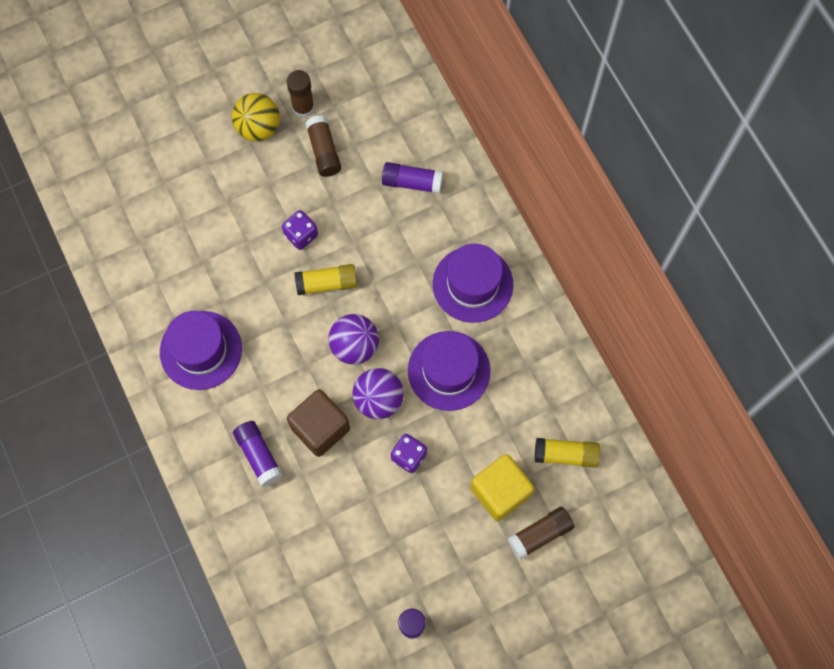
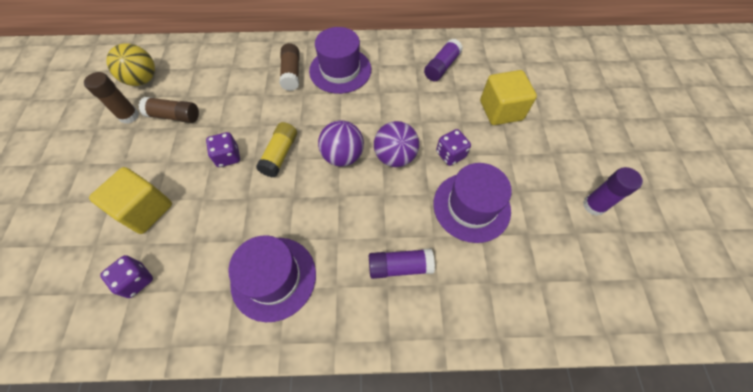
camera: 65 degrees left, 10 degrees down
yellow ball [232,93,280,141] -> yellow ball moved to [106,43,155,86]
brown cube [287,389,350,457] -> none
purple glue stick [382,162,443,194] -> purple glue stick moved to [424,38,463,81]
purple hat [408,331,490,411] -> purple hat moved to [433,163,512,243]
brown glue stick [508,507,574,560] -> brown glue stick moved to [280,43,300,91]
yellow glue stick [535,438,600,468] -> none
none -> yellow cube [89,167,172,234]
none -> purple dice [100,255,153,298]

